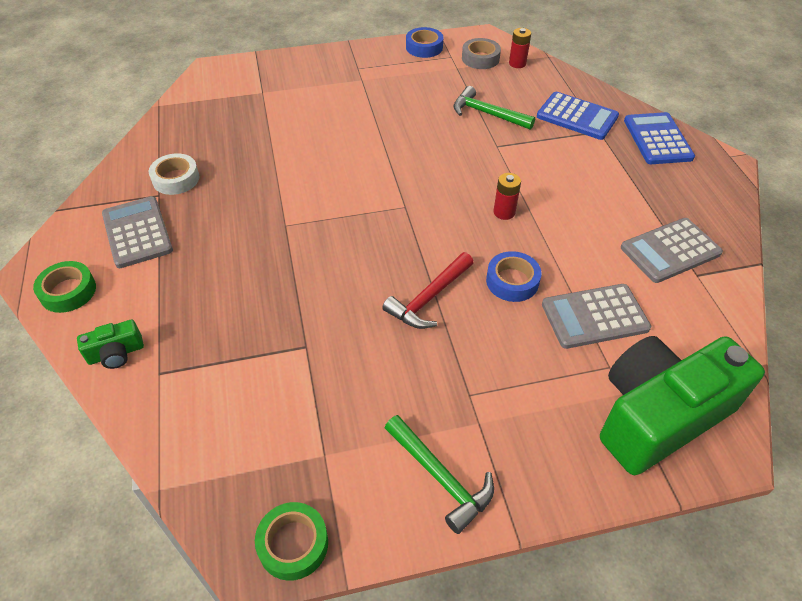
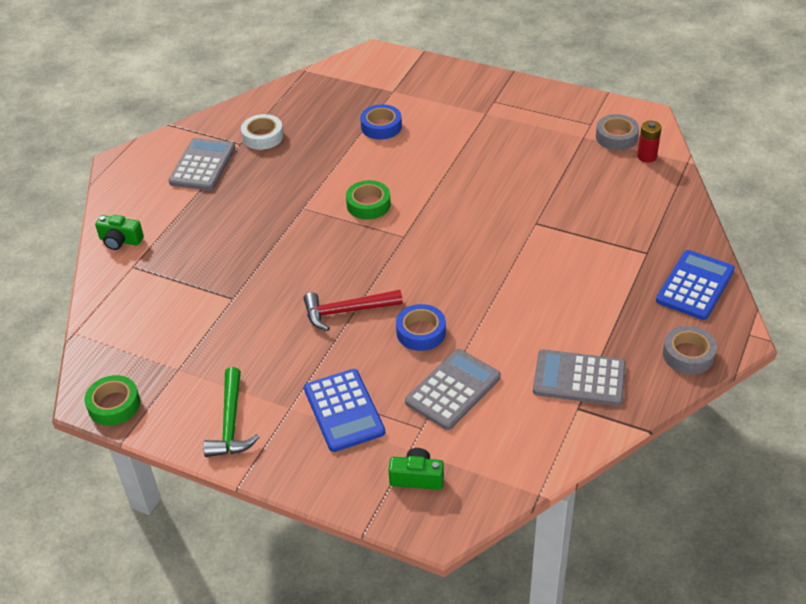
camera: 40 degrees right, 5 degrees down
green tape [33,261,96,313] -> green tape moved to [346,180,391,220]
blue tape [406,27,443,58] -> blue tape moved to [360,104,402,140]
green hammer [453,86,535,130] -> none
red battery [494,173,521,220] -> none
blue calculator [537,92,619,140] -> blue calculator moved to [304,369,385,452]
grey calculator [542,284,651,349] -> grey calculator turned 105 degrees clockwise [405,349,501,430]
green camera [600,336,765,475] -> green camera [388,448,444,490], size x0.40
none -> grey tape [663,326,717,374]

